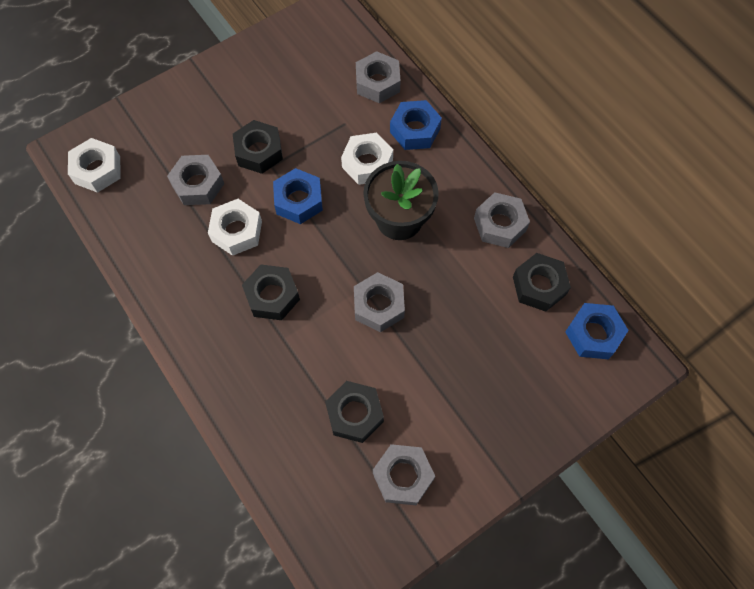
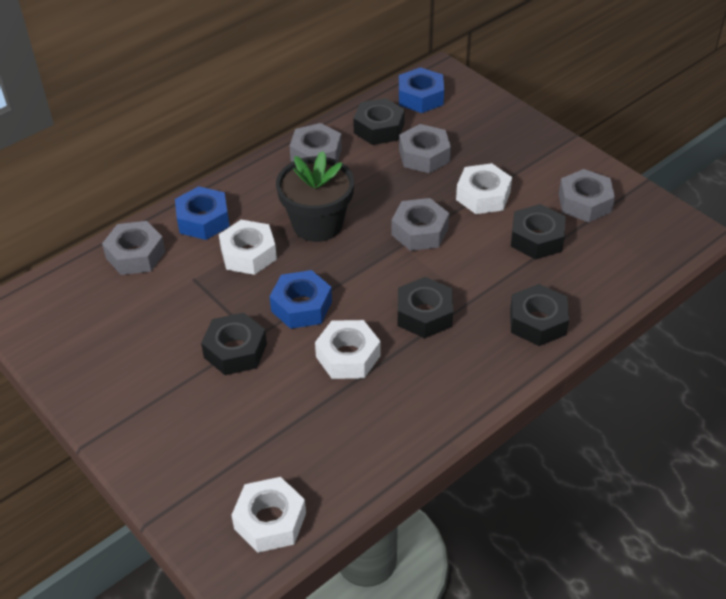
camera: 95 degrees left, 20 degrees down
grey nut [167,155,224,205] -> grey nut moved to [399,124,451,173]
none -> white nut [456,163,512,214]
none -> black nut [510,284,569,346]

